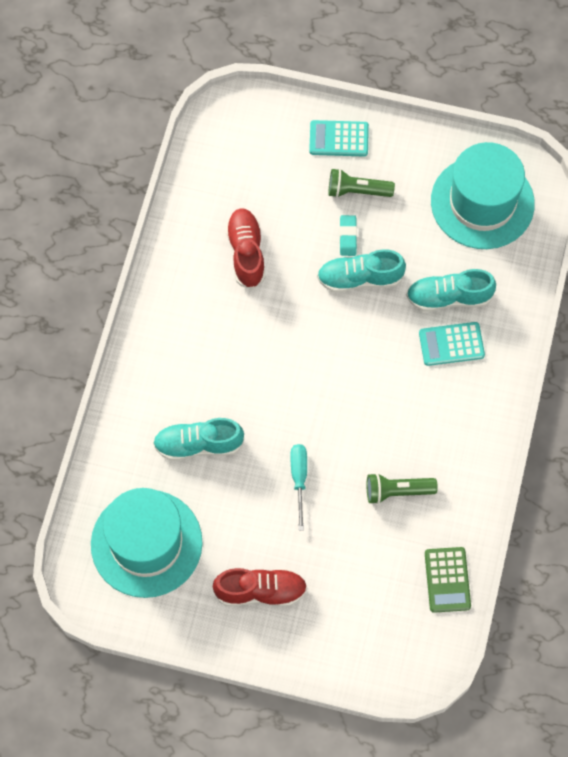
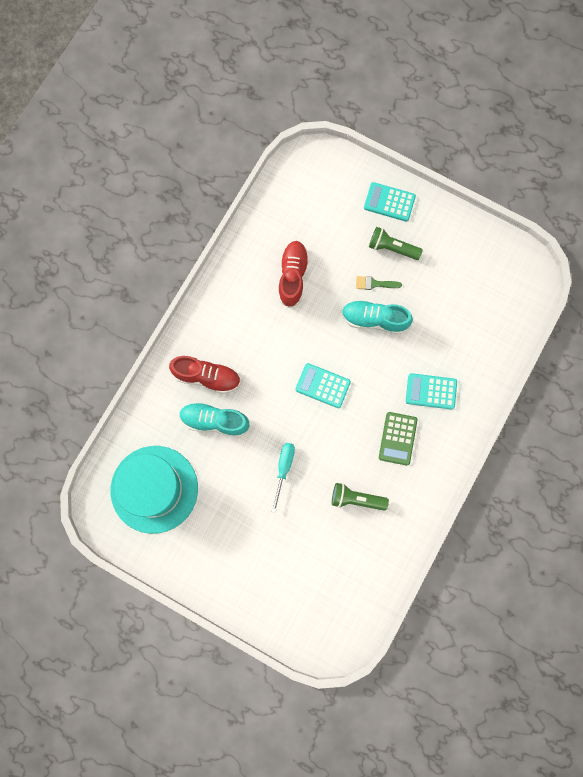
camera: 15 degrees right, 10 degrees up
red shoe [213,568,307,607] -> red shoe moved to [169,356,240,394]
turquoise eraser [340,215,357,256] -> green brush [356,276,402,290]
turquoise shoe [406,269,496,312] -> none
green calculator [425,547,471,613] -> green calculator moved to [379,412,417,465]
turquoise hat [431,142,535,249] -> none
none -> turquoise calculator [296,363,351,408]

